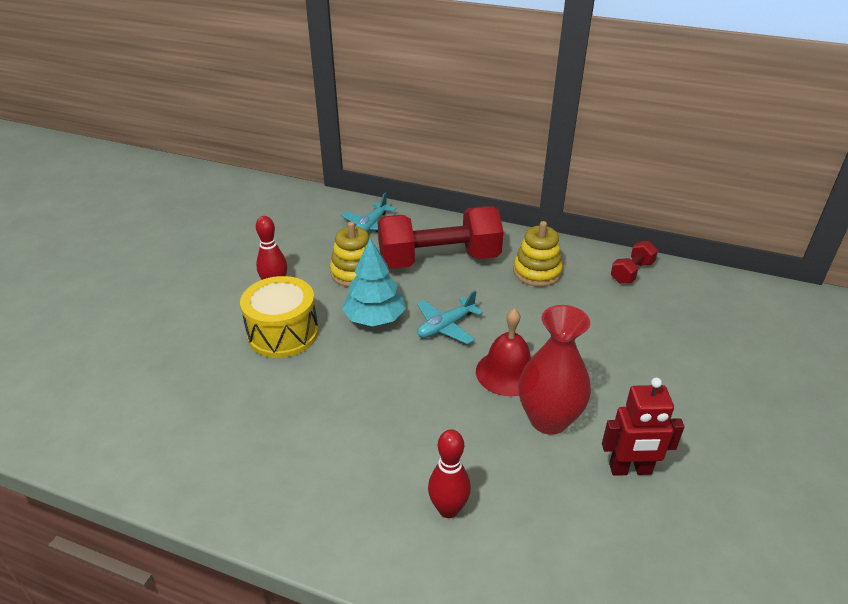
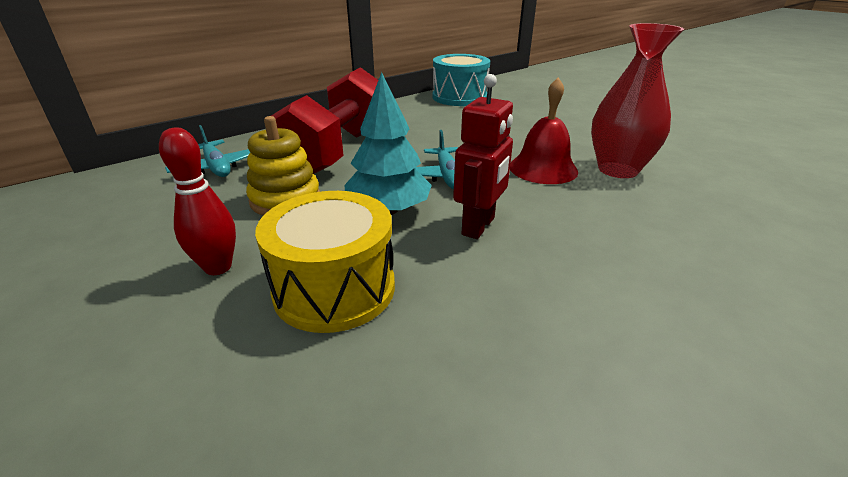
camera: 60 degrees left, 5 degrees down
red bowling pin [428,429,471,518] -> none
yellow stacking toy [513,221,563,287] -> none
red robot [602,378,684,476] -> red robot moved to [453,74,513,239]
red dumbbell [611,241,658,284] -> turquoise drum [433,54,490,106]

